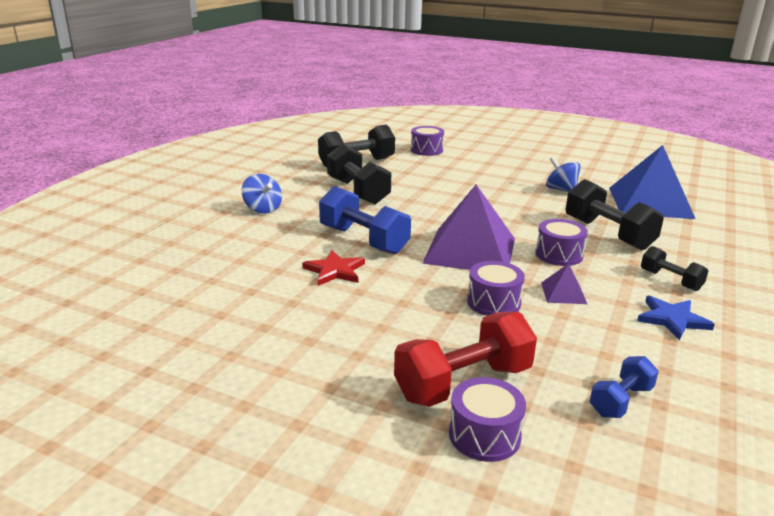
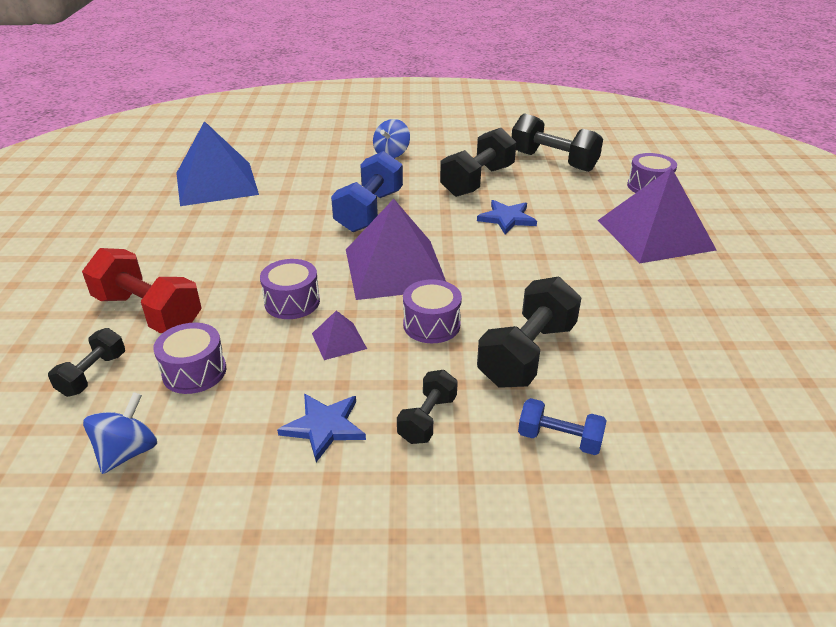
camera: 65 degrees right, 10 degrees up
red star [302,250,365,286] -> none
purple drum [449,377,526,462] -> purple drum moved to [153,323,226,394]
blue spinning top [546,157,581,192] -> blue spinning top moved to [83,392,157,474]
blue dumbbell [589,356,659,418] -> blue dumbbell moved to [518,398,607,455]
blue pyramid [609,145,695,219] -> blue pyramid moved to [176,121,259,206]
none -> black dumbbell [48,328,125,397]
none -> blue star [477,200,537,234]
none -> purple pyramid [598,168,717,263]

